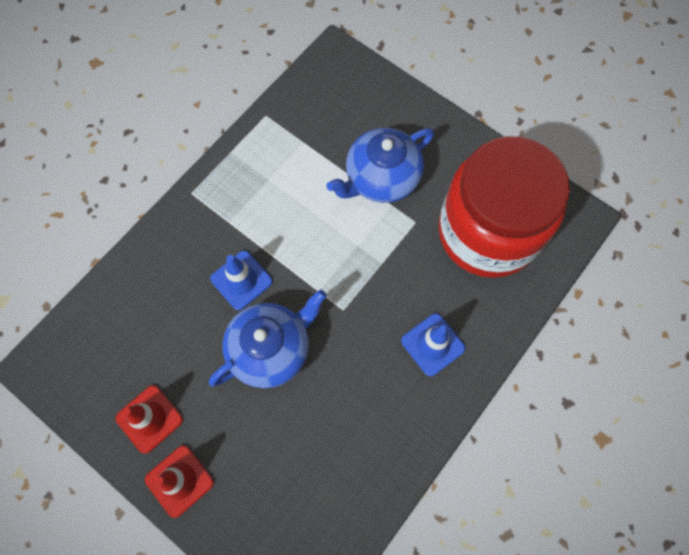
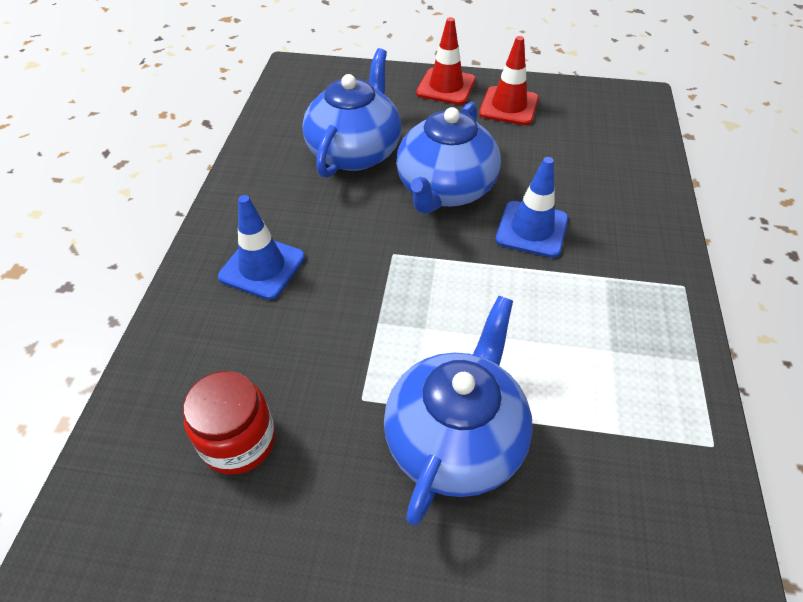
camera: 150 degrees right, 20 degrees down
red jar [438,136,570,278] -> red jar [183,371,275,475], size x0.41
none -> blue teapot [302,48,401,178]

